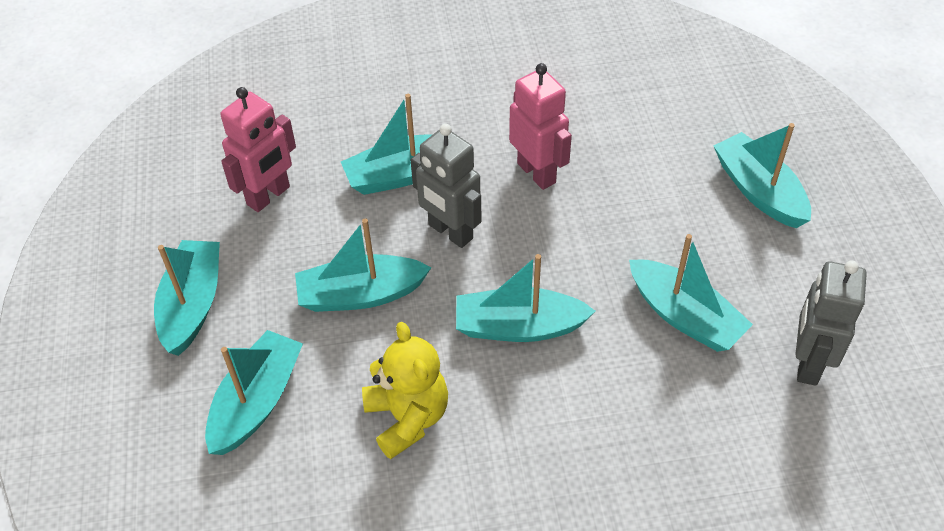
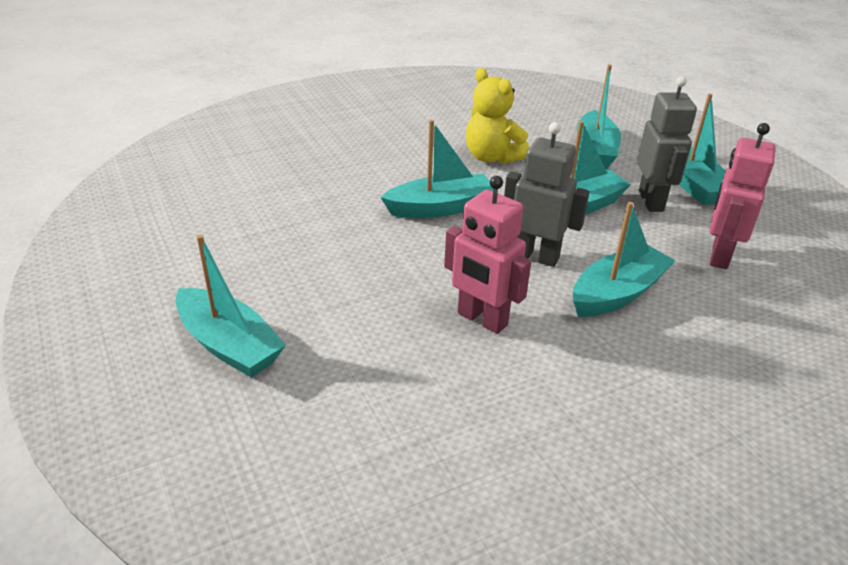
camera: 160 degrees right, 15 degrees down
turquoise boat [629,234,753,352] -> none
grey robot [796,260,867,386] -> grey robot moved to [637,76,697,212]

